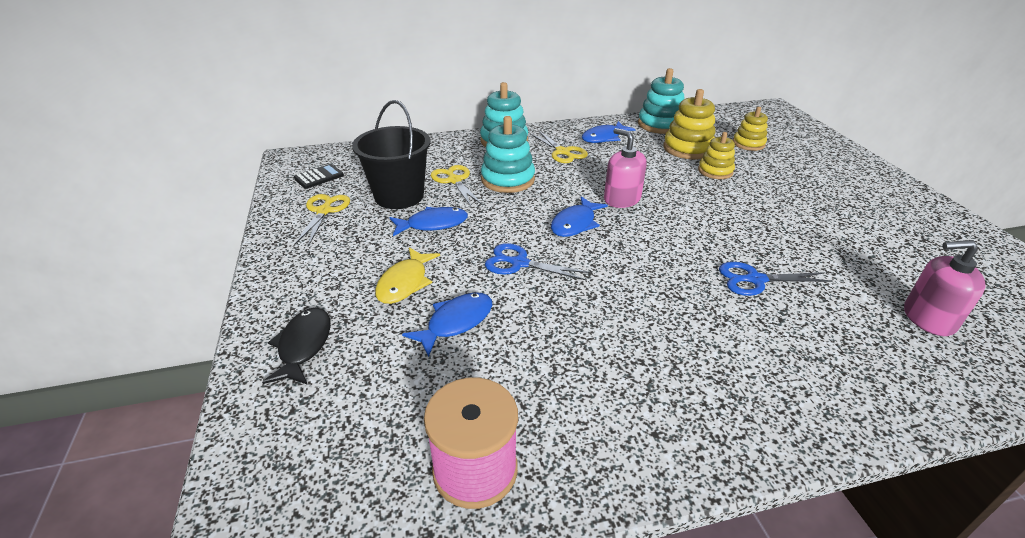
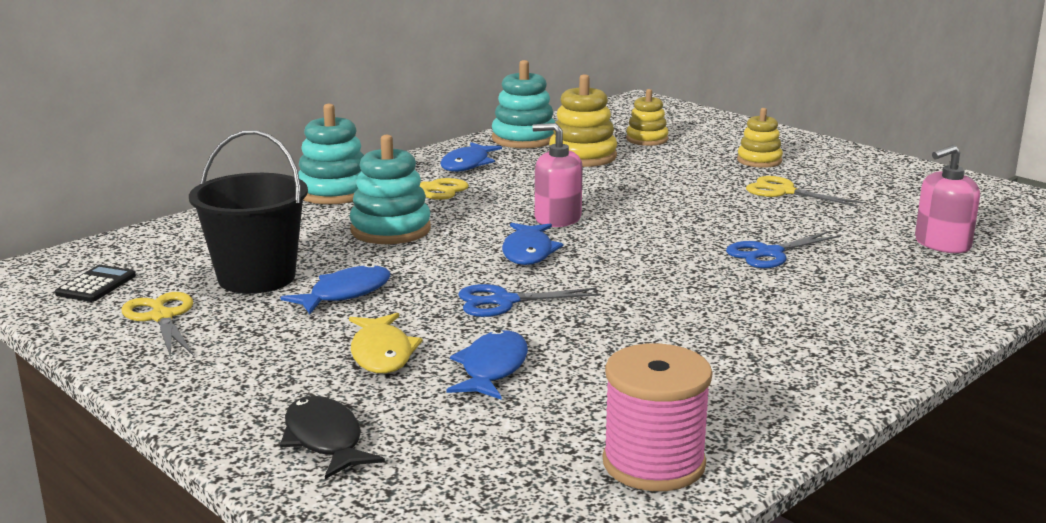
camera: 30 degrees left, 15 degrees down
yellow scissors [431,165,483,206] -> yellow scissors moved to [746,176,863,207]
yellow stacking toy [698,132,735,179] -> yellow stacking toy moved to [737,108,783,168]

